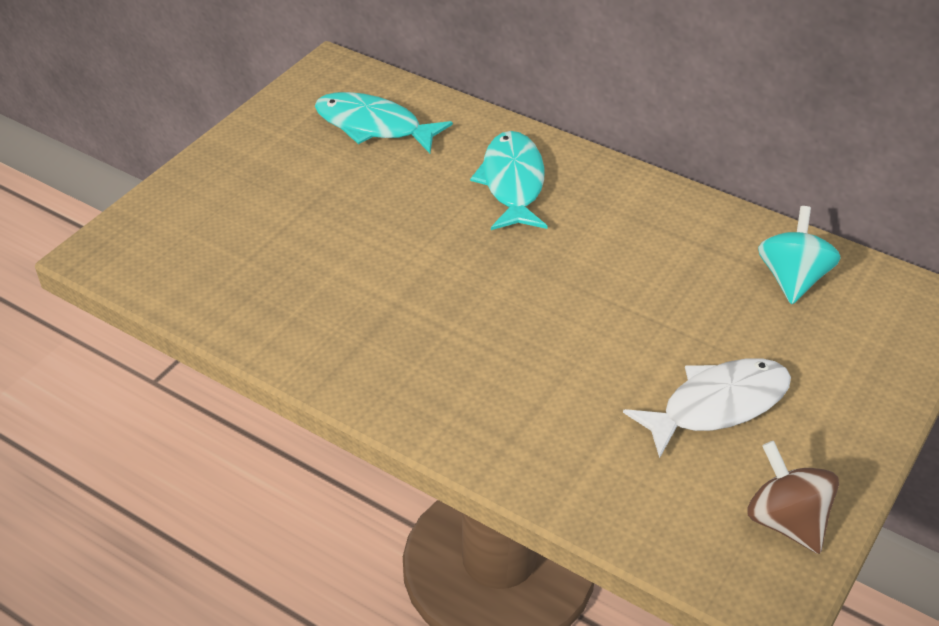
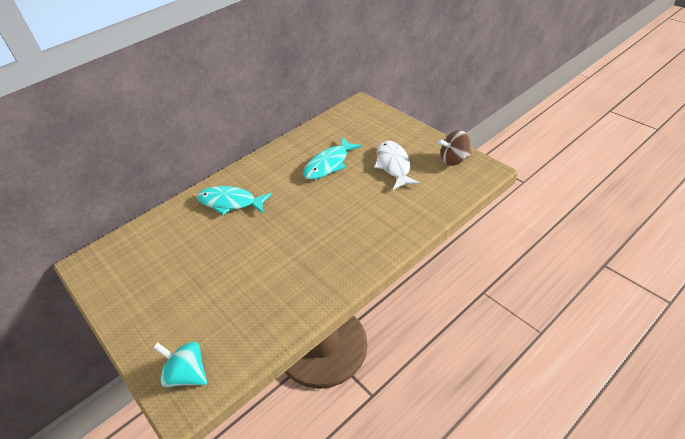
camera: 70 degrees left, 0 degrees up
turquoise fish [315,92,453,153] -> turquoise fish moved to [303,137,362,180]
turquoise spinning top [758,206,841,304] -> turquoise spinning top moved to [153,342,207,387]

